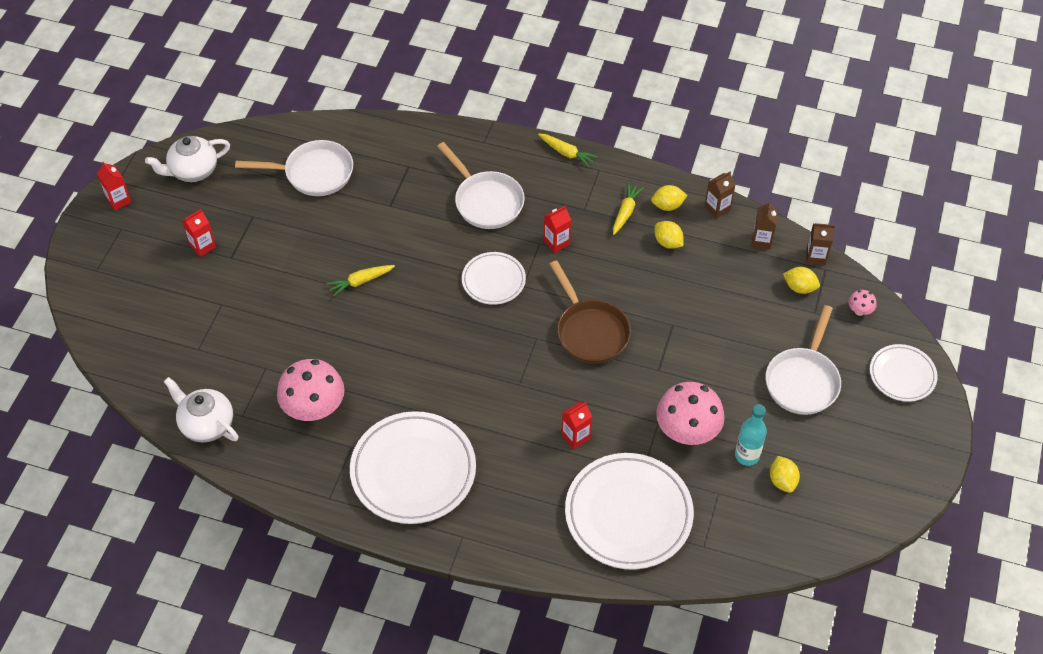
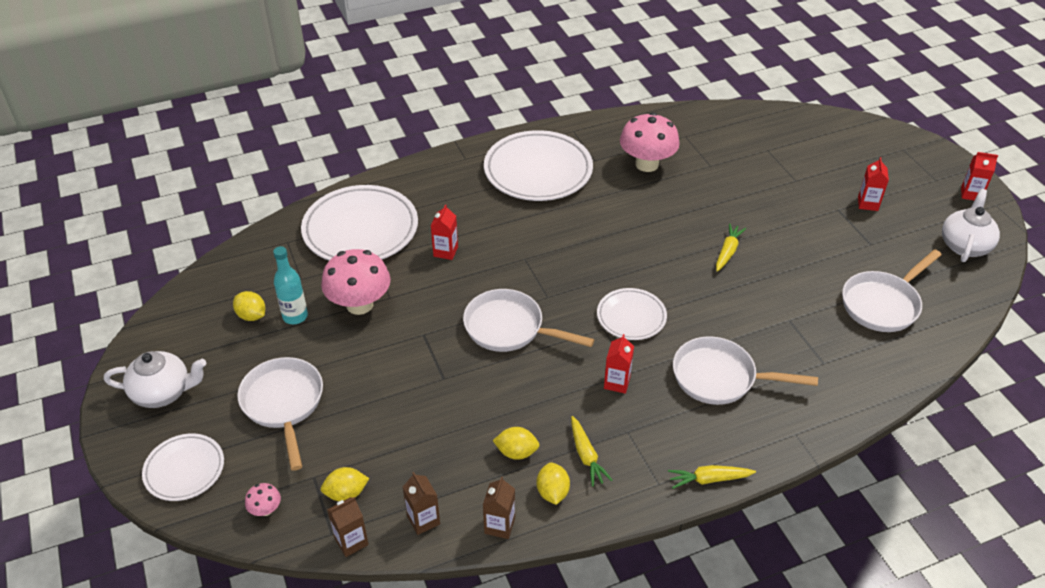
camera: 140 degrees right, 10 degrees down
white teapot [164,377,239,442] -> white teapot moved to [104,351,206,408]
brown pan [549,260,631,364] -> white pan [463,289,594,352]
yellow lemon [651,185,687,211] -> yellow lemon turned 45 degrees counterclockwise [537,462,570,505]

